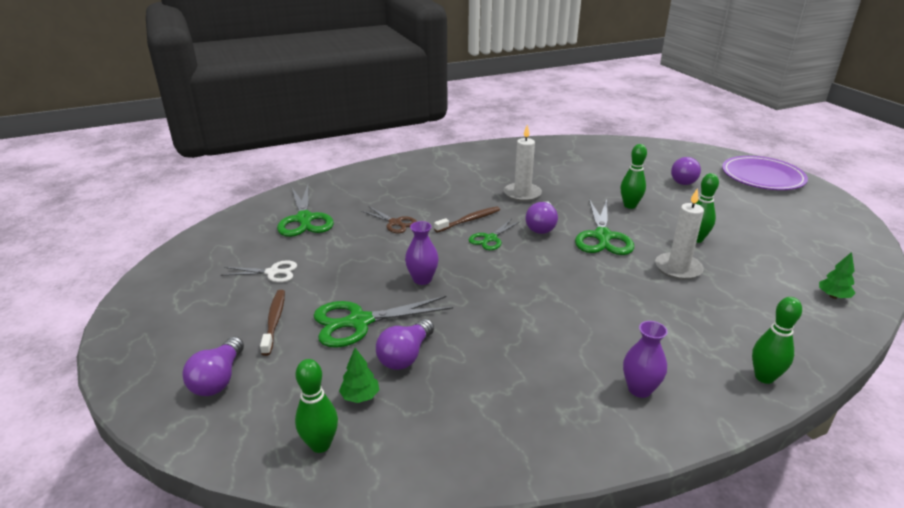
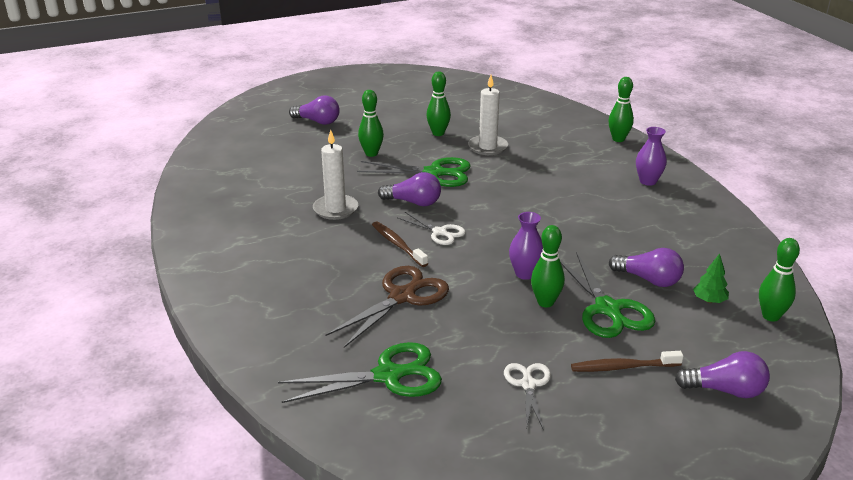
camera: 90 degrees left, 0 degrees up
brown scissors [361,206,417,233] -> brown scissors [325,266,449,348], size x1.69
green scissors [469,219,521,250] -> white scissors [397,212,466,245]
purple plate [722,156,808,190] -> none
green tree [819,252,855,299] -> none
none -> green bowling pin [531,225,565,308]

